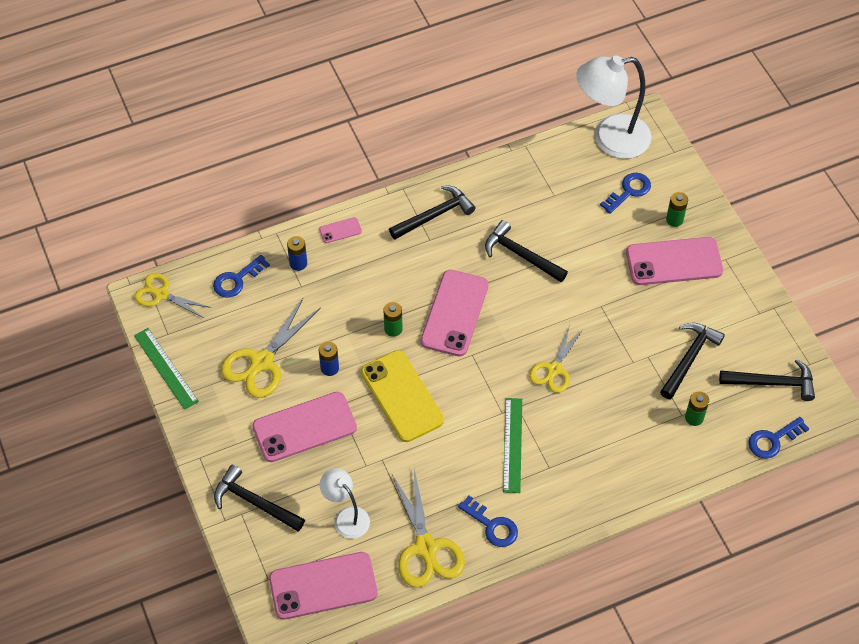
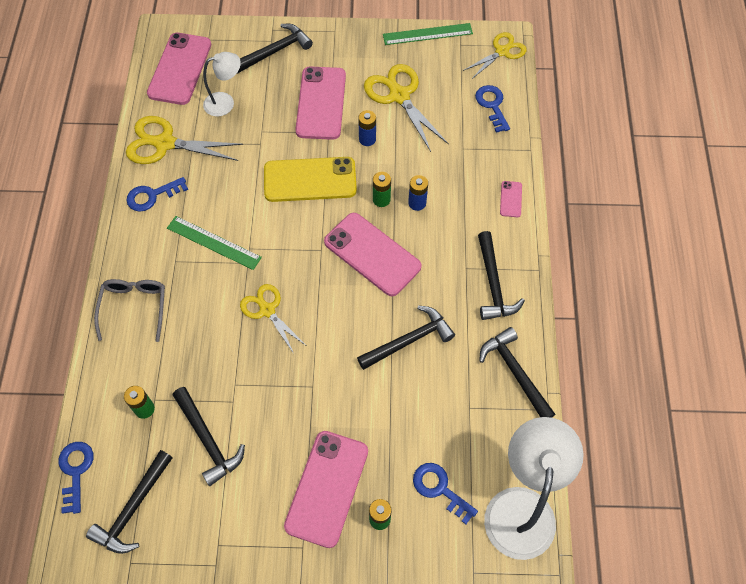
camera: 115 degrees right, 5 degrees up
blue battery [287,236,307,271] -> blue battery moved to [408,175,428,211]
blue key [600,173,651,214] -> blue key turned 150 degrees clockwise [413,463,478,524]
none -> grey glasses [94,279,165,342]
none -> black hammer [479,327,556,418]

